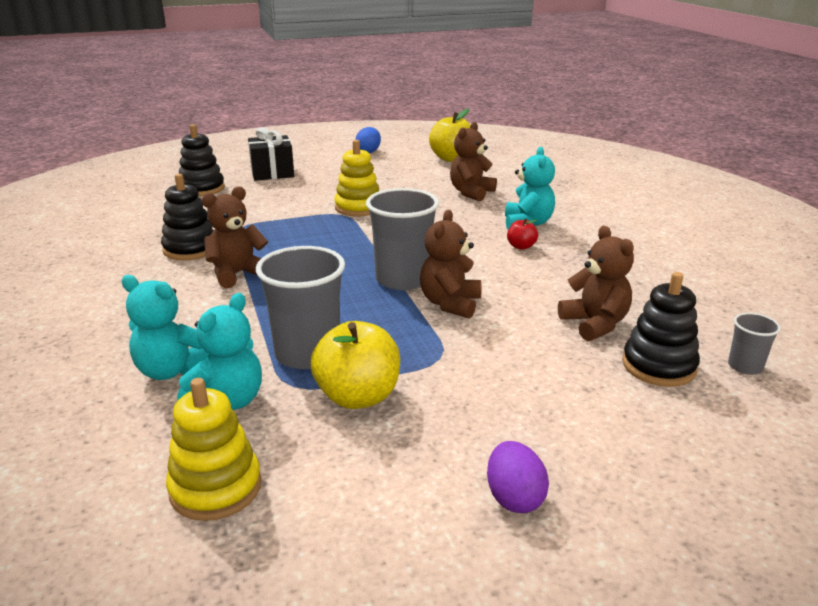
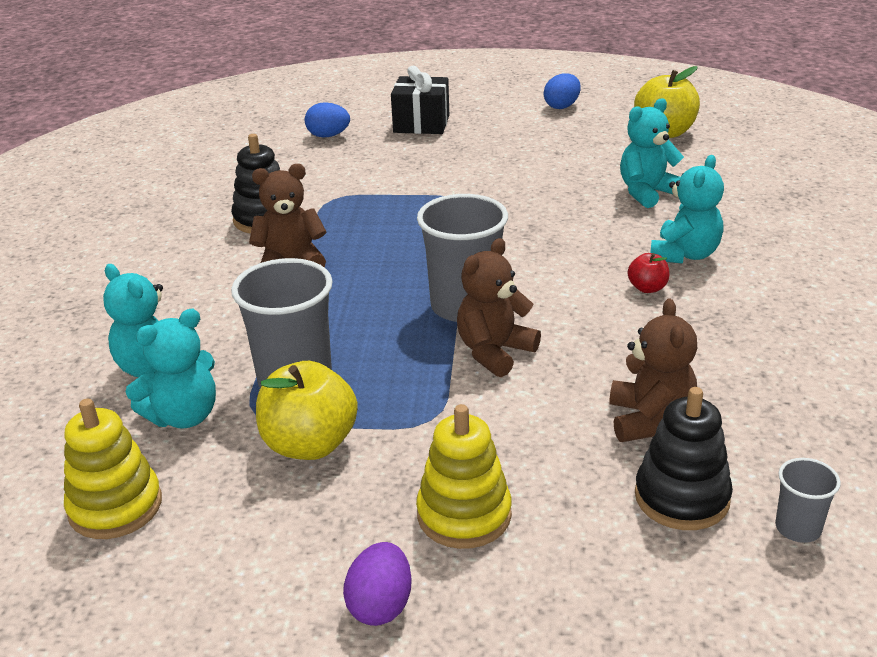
camera: 25 degrees right, 5 degrees up
black stacking toy [179,124,225,196] -> blue egg [305,102,350,137]
yellow stacking toy [334,140,379,217] -> yellow stacking toy moved to [416,404,512,549]
brown teddy bear [450,122,497,201] -> turquoise teddy bear [620,98,684,208]

